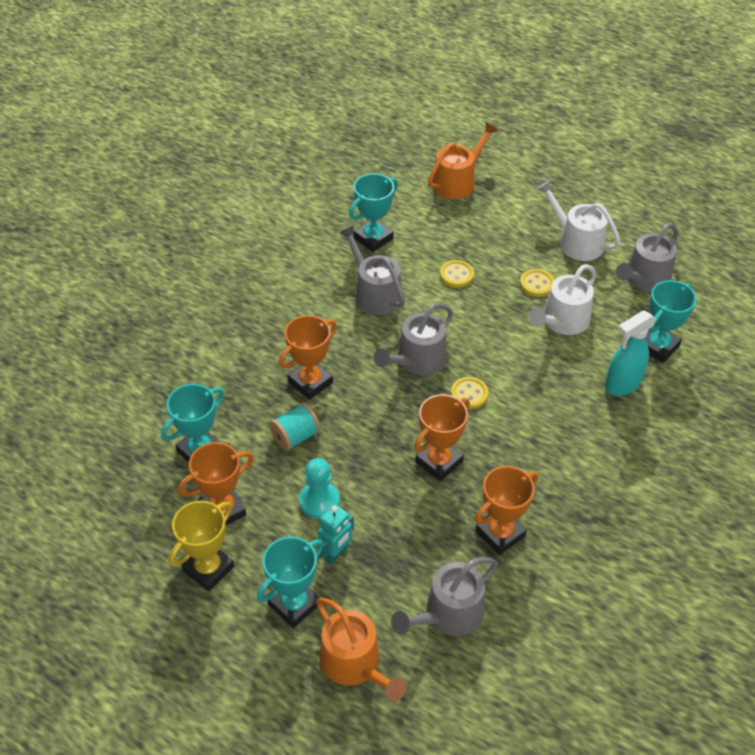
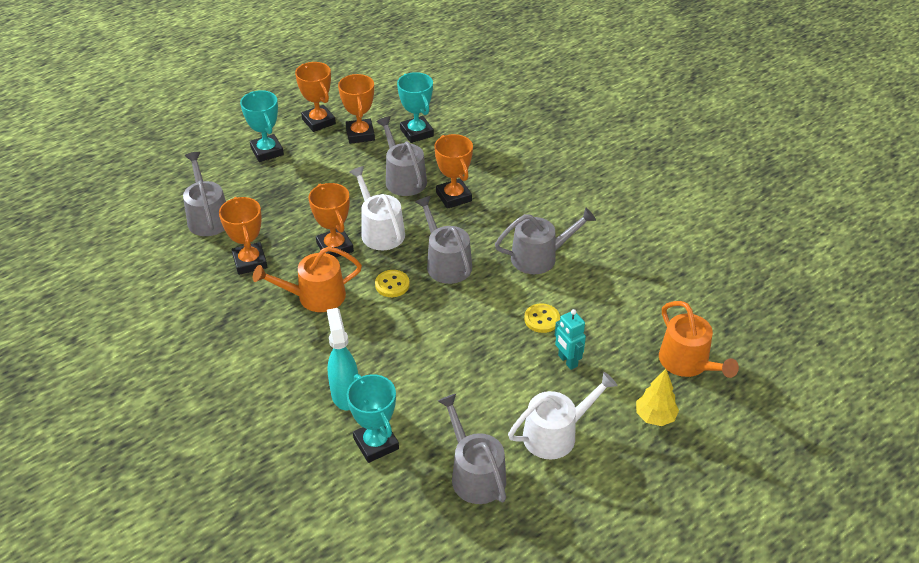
camera: 110 degrees right, 5 degrees down
yellow trophy [169,501,234,591] -> orange trophy [295,62,336,132]
turquoise spool [269,403,321,451] -> grey watering can [376,116,427,196]
turquoise pawn [299,458,340,519] -> none
orange watering can [316,598,407,701] -> orange watering can moved to [253,246,362,312]
turquoise robot [318,504,354,564] -> turquoise robot moved to [555,309,586,370]
turquoise trophy [349,173,398,252] -> none
yellow button [520,269,554,297] -> none
white watering can [529,264,597,335] -> white watering can moved to [349,166,405,250]
none -> yellow tree [636,369,679,426]

